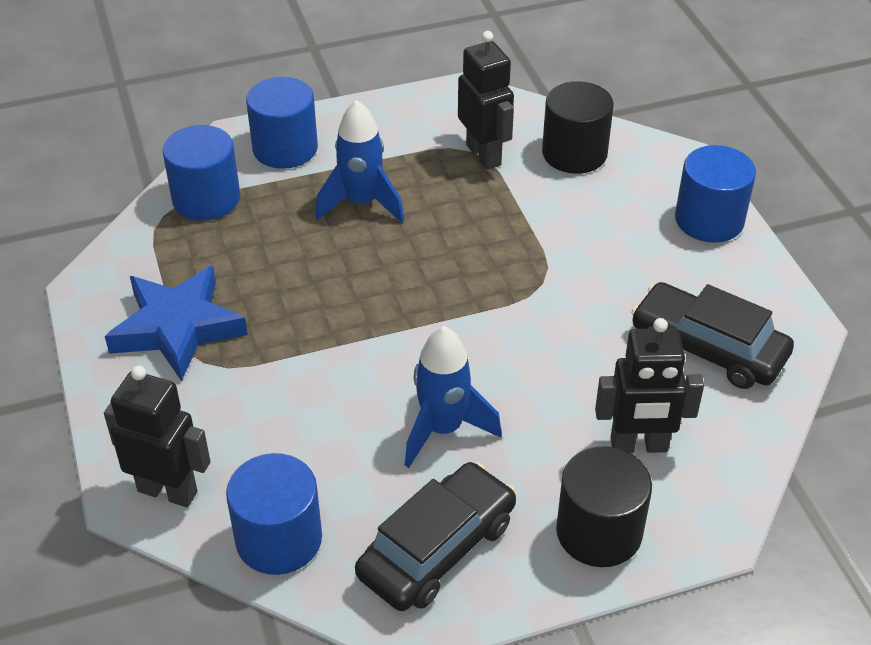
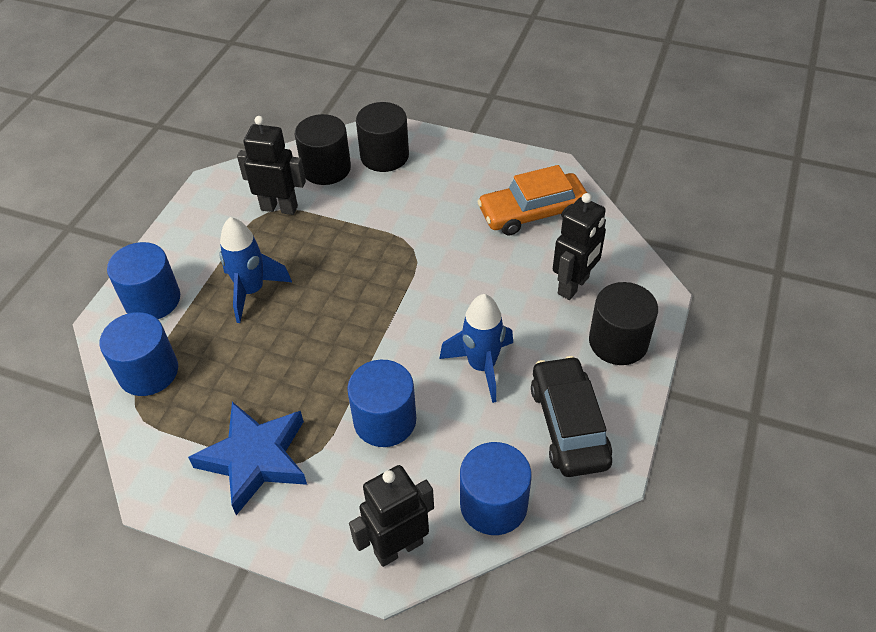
camera: 50 degrees left, 5 degrees up
black car [631,282,794,389] -> orange car [477,165,587,236]
blue cylinder [675,145,756,243] -> blue cylinder moved to [347,360,416,447]
none -> black cylinder [356,102,409,172]

